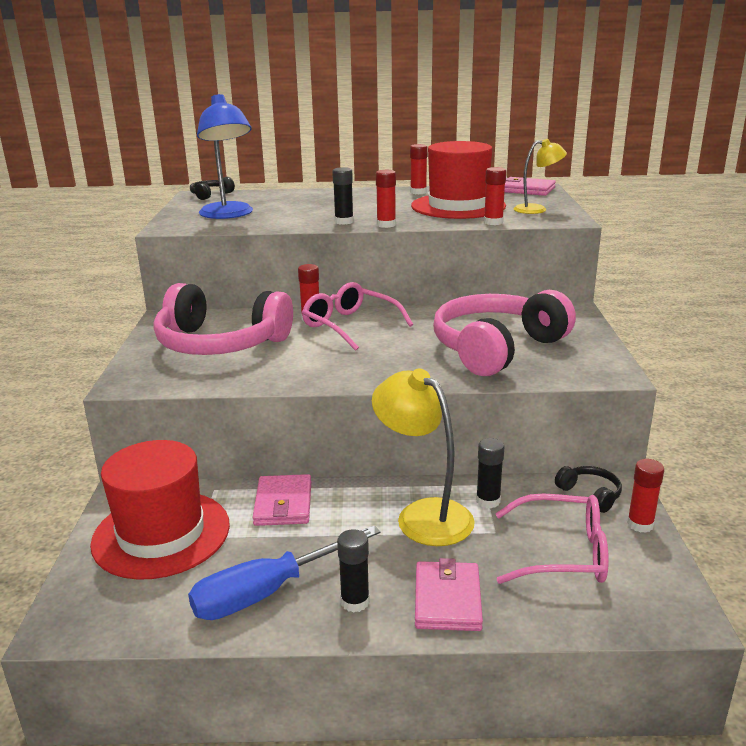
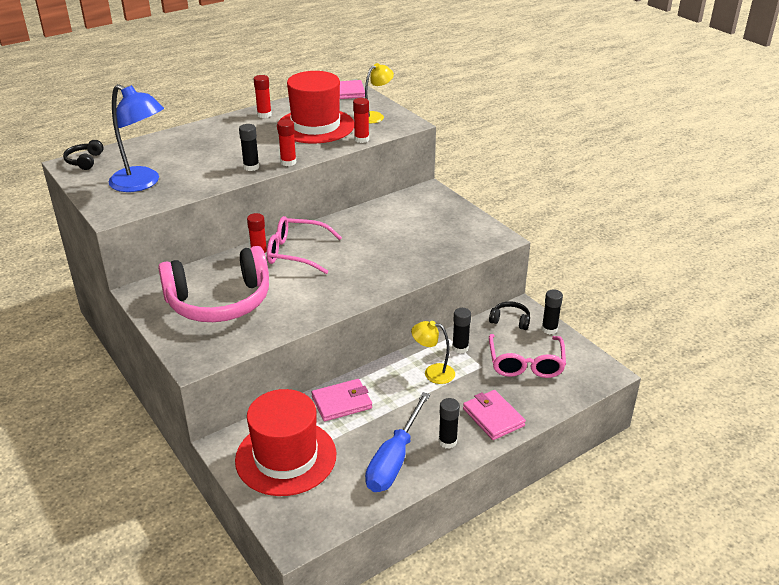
camera: 35 degrees left, 10 degrees up
pink wallet [253,474,311,526] -> pink wallet turned 75 degrees counterclockwise [312,379,372,421]
yellow lamp [372,368,475,546] -> yellow lamp [411,321,455,384], size x0.59
pink headphones [433,290,576,376] -> none
pink glasses [495,494,609,584] -> pink glasses turned 120 degrees clockwise [489,334,566,378]
red glue stick [627,459,664,533] -> black glue stick [542,289,563,334]

